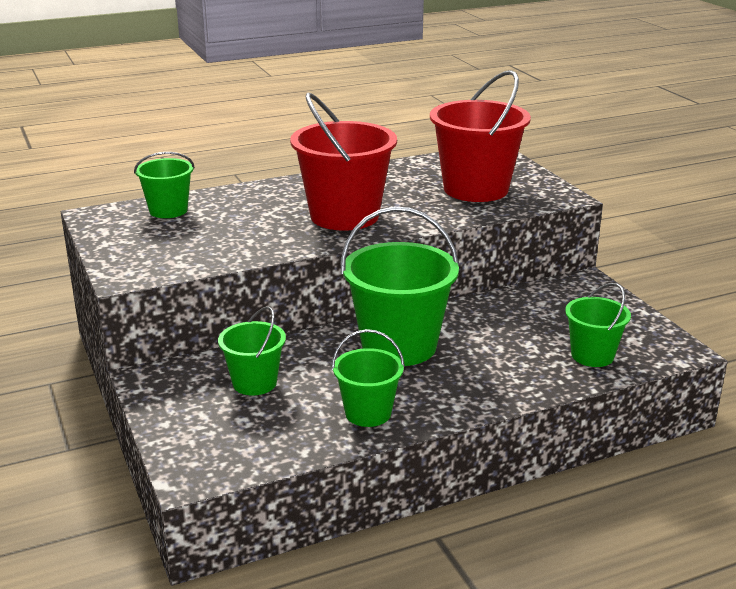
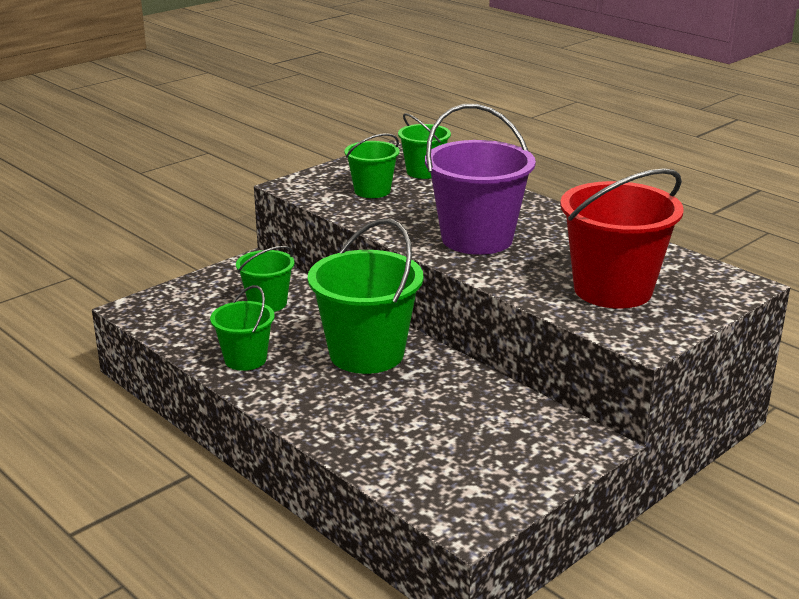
camera: 70 degrees right, 0 degrees up
red bucket [290,93,397,230] -> purple bucket [425,104,536,255]
green bucket [565,283,631,367] -> green bucket moved to [344,133,399,198]

